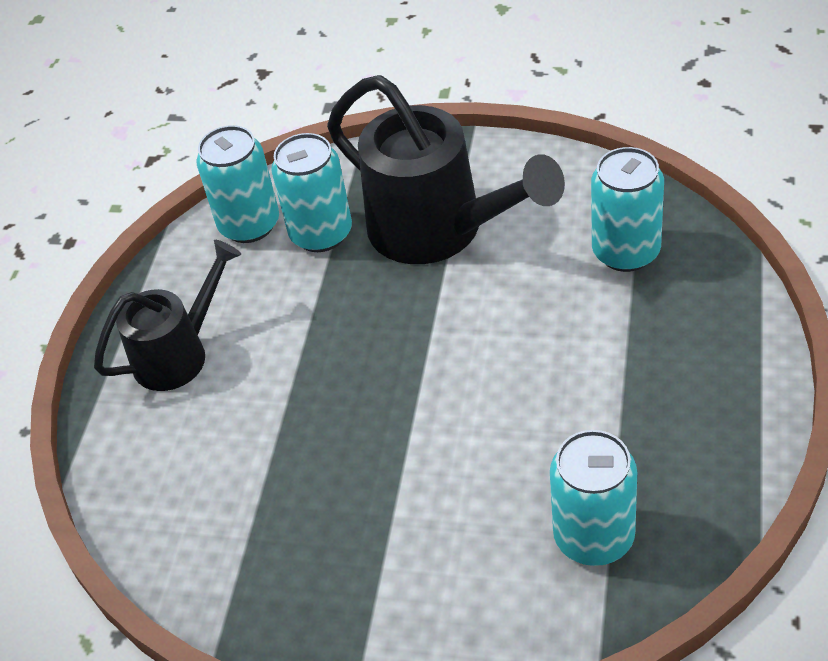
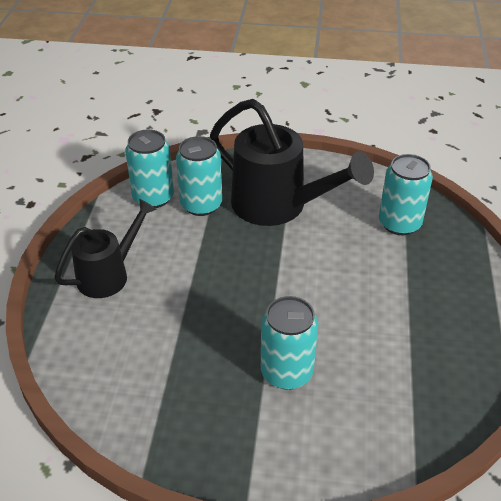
camera: 10 degrees left, 5 degrees down
turquoise can [550,430,637,566] -> turquoise can moved to [261,296,318,390]

